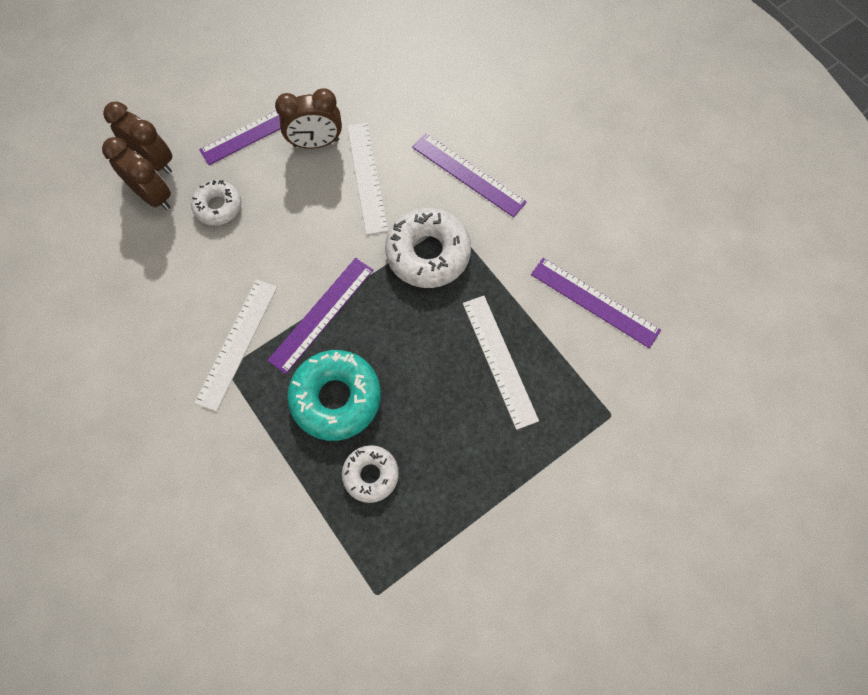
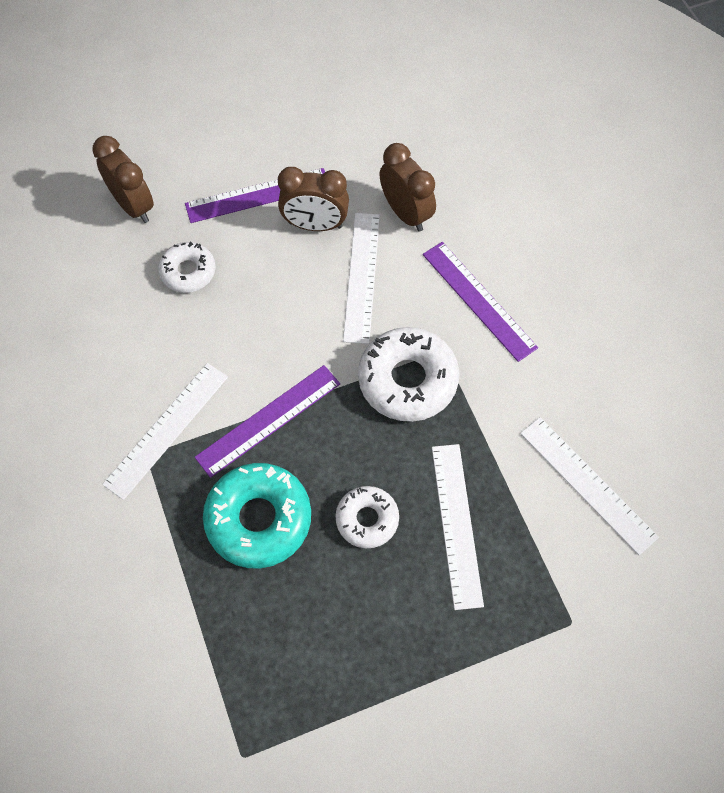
camera: 15 degrees right, 5 degrees down
brown clock [102,137,171,210] -> brown clock moved to [380,143,436,232]
white donut [342,445,399,503] -> white donut moved to [336,486,399,548]
purple ruler [531,258,661,348] -> white ruler [520,417,659,555]

